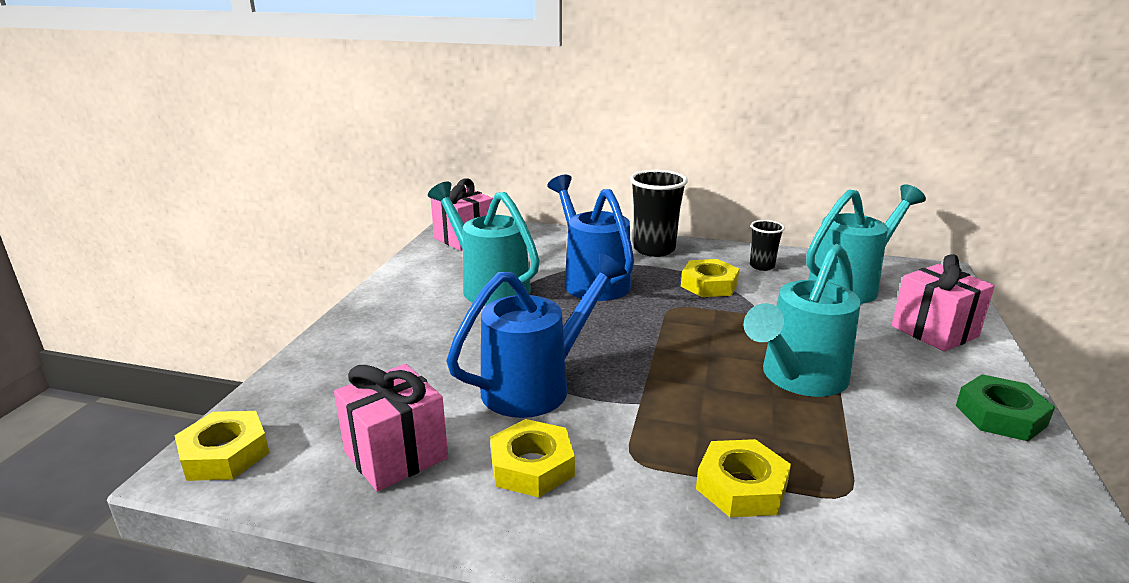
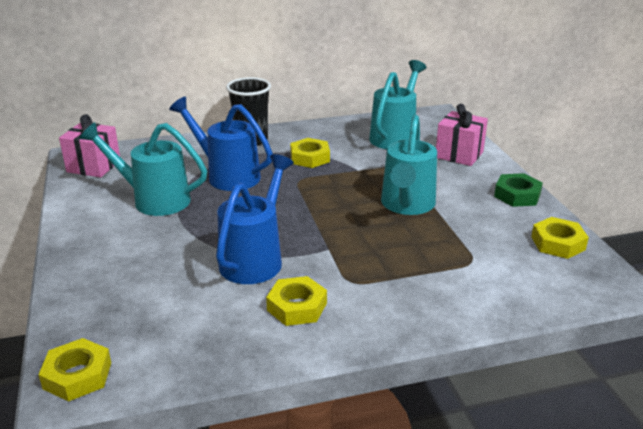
camera: 30 degrees left, 5 degrees up
pink gift [334,364,448,491] -> none
yellow nut [696,439,791,517] -> yellow nut moved to [531,217,589,259]
black cup [750,220,785,271] -> none

